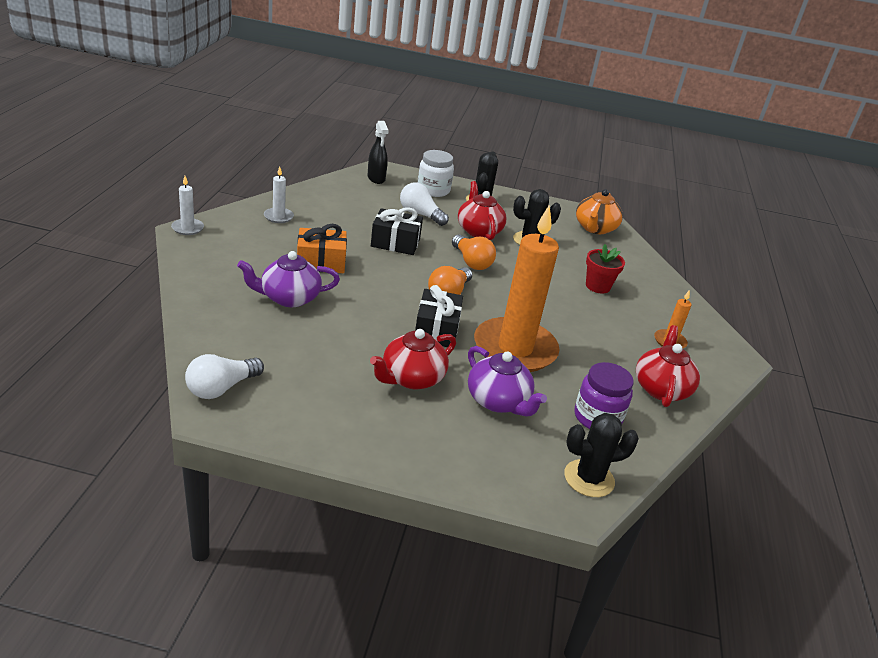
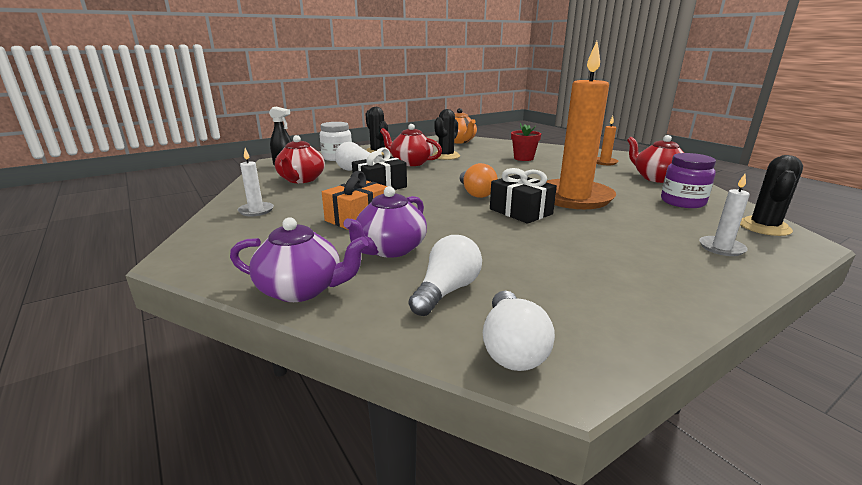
camera: 40 degrees left, 10 degrees down
white candle [171,176,204,235] -> white candle moved to [699,174,750,256]
red teapot [370,329,456,389] -> red teapot moved to [275,135,325,183]
orange light bulb [452,235,496,270] -> none
purple teapot [468,346,547,417] -> purple teapot moved to [230,217,368,302]
none -> white light bulb [409,235,482,316]

